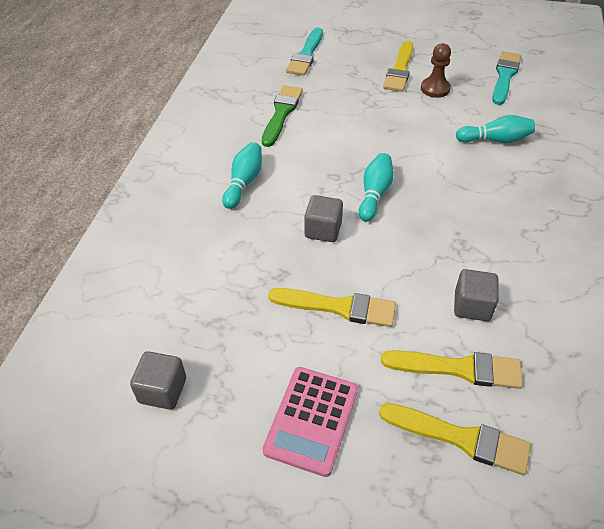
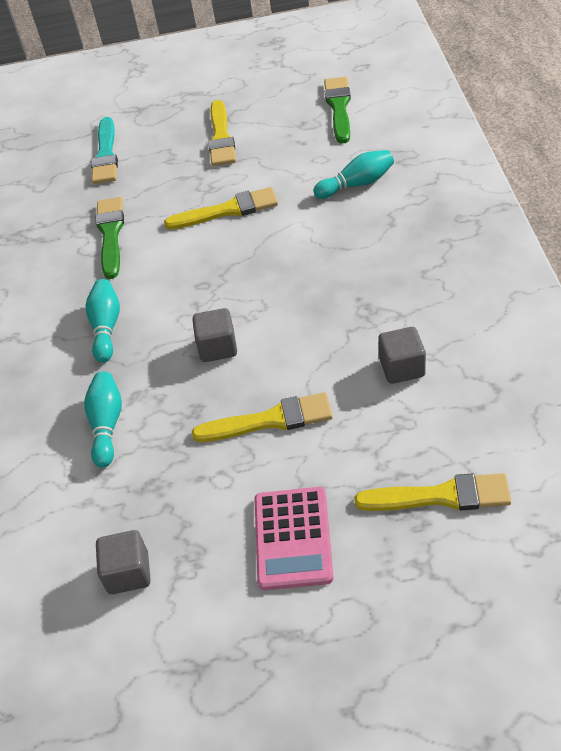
camera: 15 degrees left, 0 degrees up
turquoise bowling pin [359,153,394,222] -> turquoise bowling pin moved to [84,372,122,468]
yellow brush [381,350,523,389] -> yellow brush moved to [164,187,278,230]
brown pawn [421,43,451,98] -> none
turquoise brush [492,51,521,105] -> green brush [324,77,351,144]

